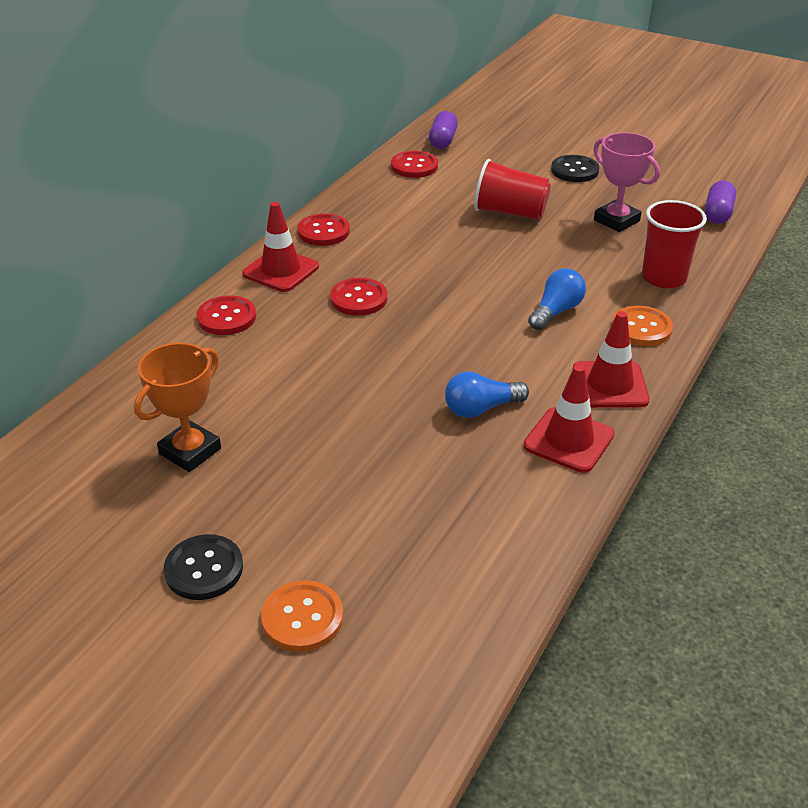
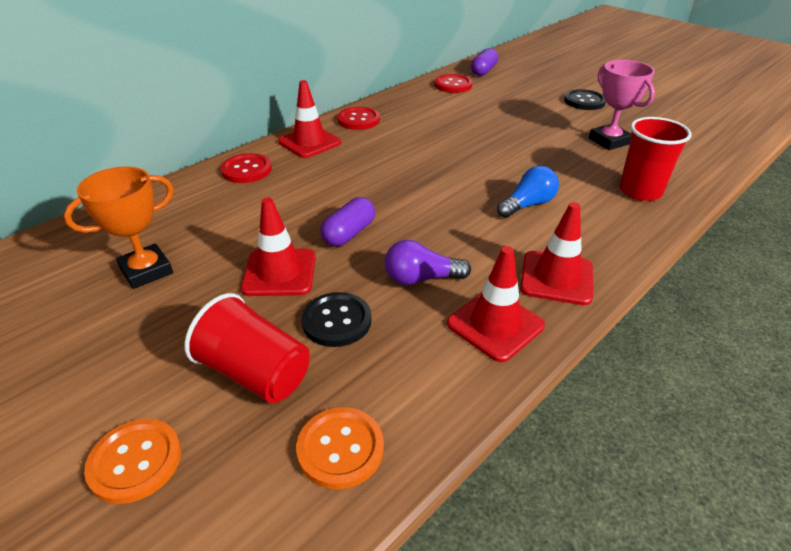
camera: 15 degrees right, 0 degrees up
black button [164,534,243,600] -> black button moved to [301,292,372,347]
red button [330,278,388,316] -> none
blue light bulb [445,371,529,418] -> purple light bulb [385,240,471,285]
red cup [474,159,551,220] -> red cup moved to [185,293,309,403]
orange button [612,306,673,346] -> orange button moved to [296,407,384,489]
purple capsule [705,181,736,224] -> purple capsule moved to [320,197,375,247]
none -> red traffic cone [241,198,316,296]

